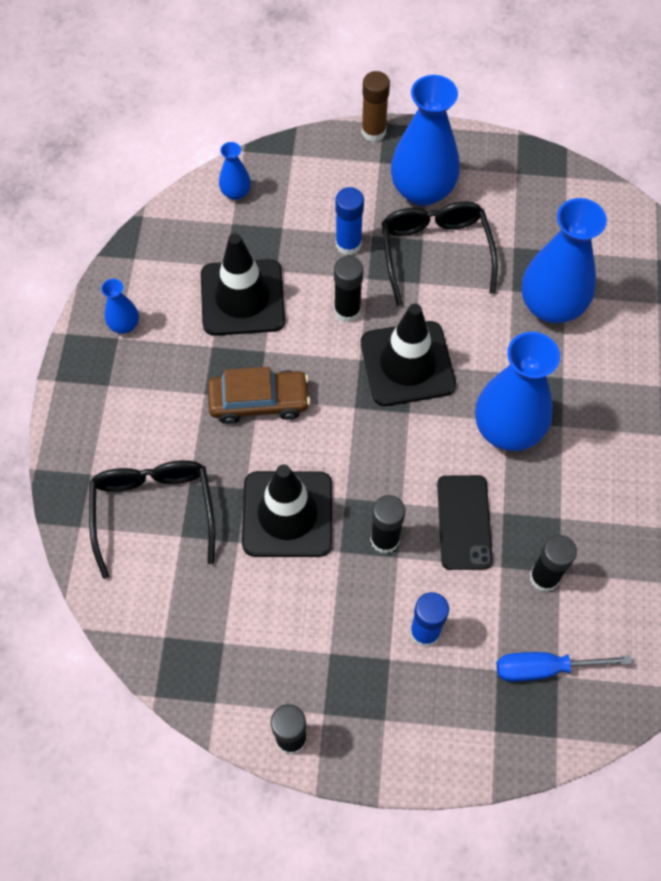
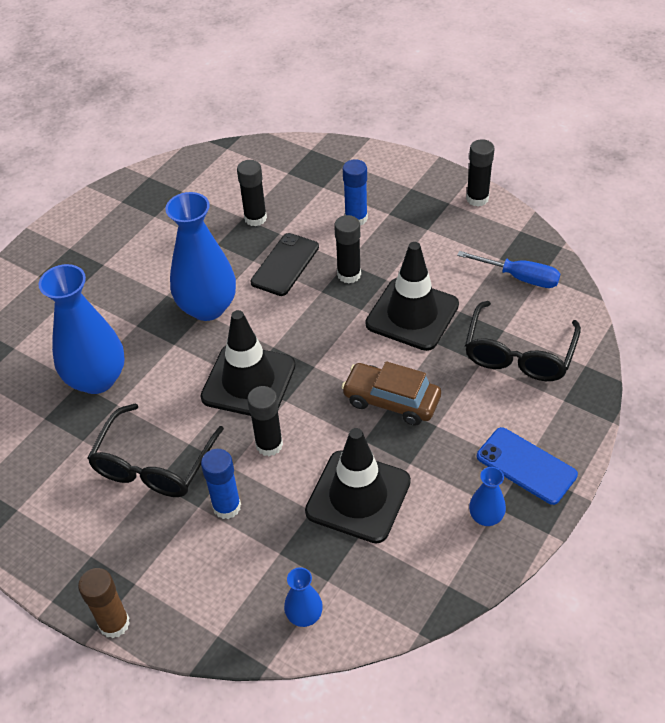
camera: 150 degrees left, 15 degrees down
blue vase [391,75,460,206] -> none
blue screwdriver [497,652,632,682] -> blue screwdriver moved to [457,251,560,288]
none -> blue phone [477,427,578,505]

